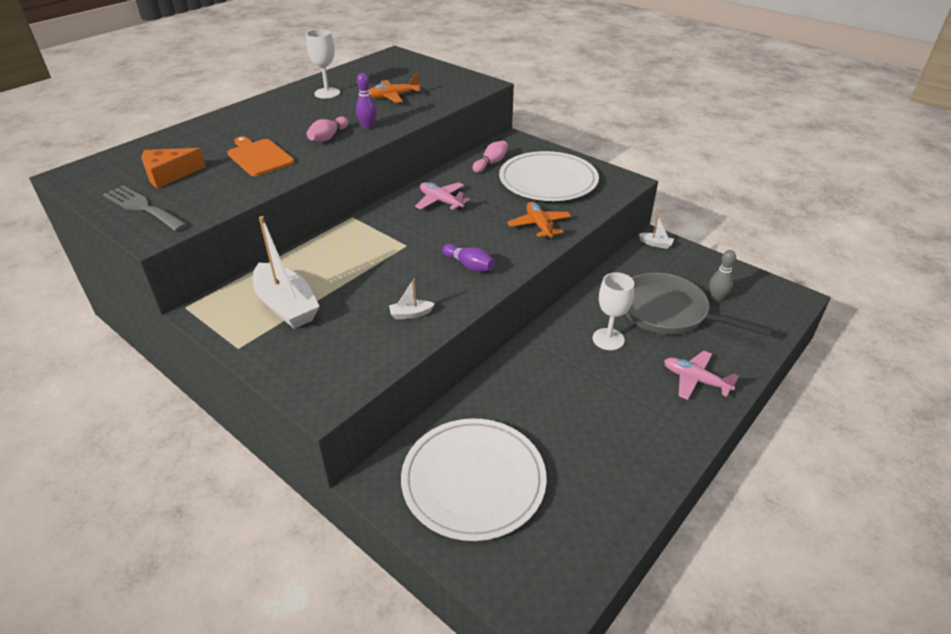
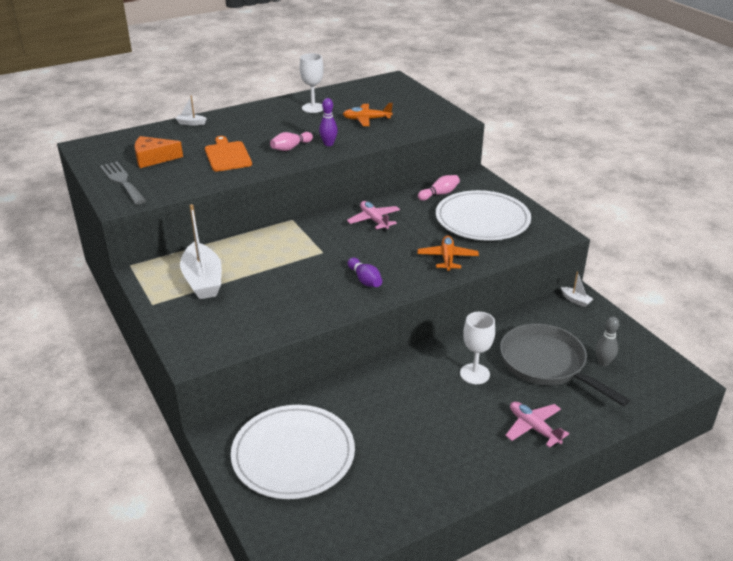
camera: 20 degrees right, 5 degrees down
white boat [389,279,435,319] -> white boat moved to [176,96,207,125]

